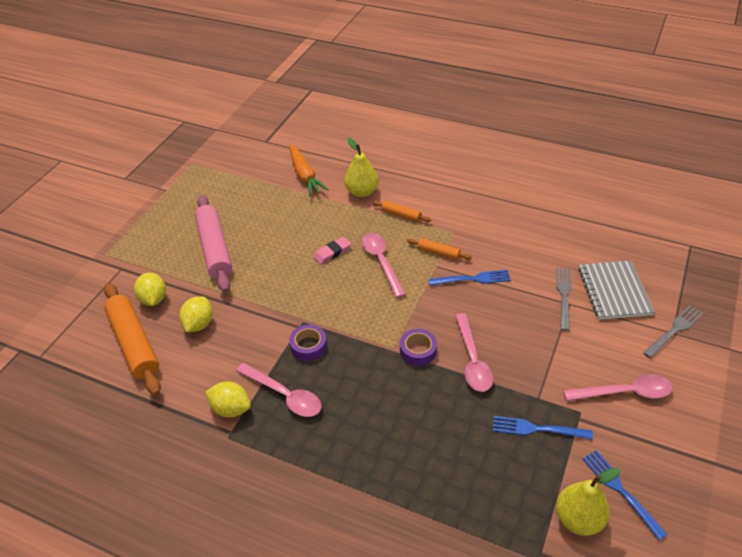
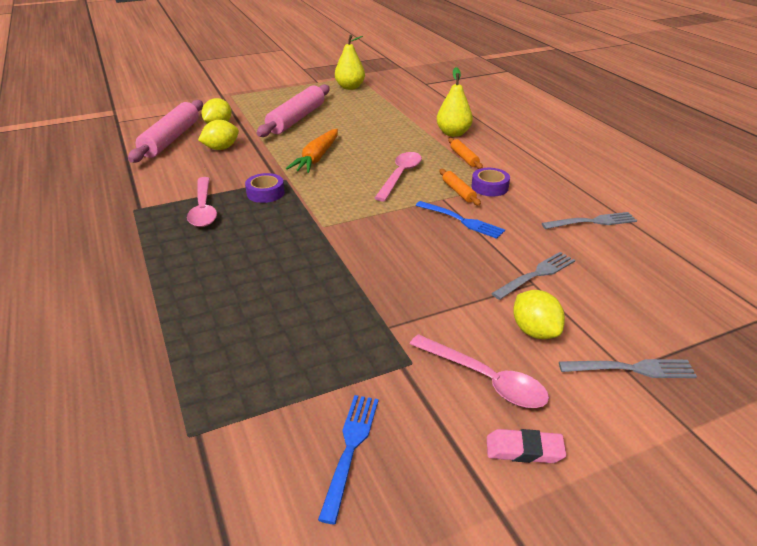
camera: 40 degrees right, 10 degrees down
orange rolling pin [104,283,161,396] -> pink rolling pin [128,100,203,163]
yellow lemon [206,381,251,417] -> yellow lemon moved to [513,290,565,339]
orange carrot [289,145,329,197] -> orange carrot moved to [286,129,338,173]
pink eraser [313,237,351,265] -> pink eraser moved to [487,429,566,463]
purple tape [400,329,437,366] -> purple tape moved to [471,168,510,196]
pink spoon [455,313,493,392] -> none
blue fork [493,416,593,440] -> none
yellow pear [556,468,620,536] -> yellow pear moved to [335,35,365,90]
grey notebook [579,261,655,320] -> none
none -> grey fork [542,212,637,229]

